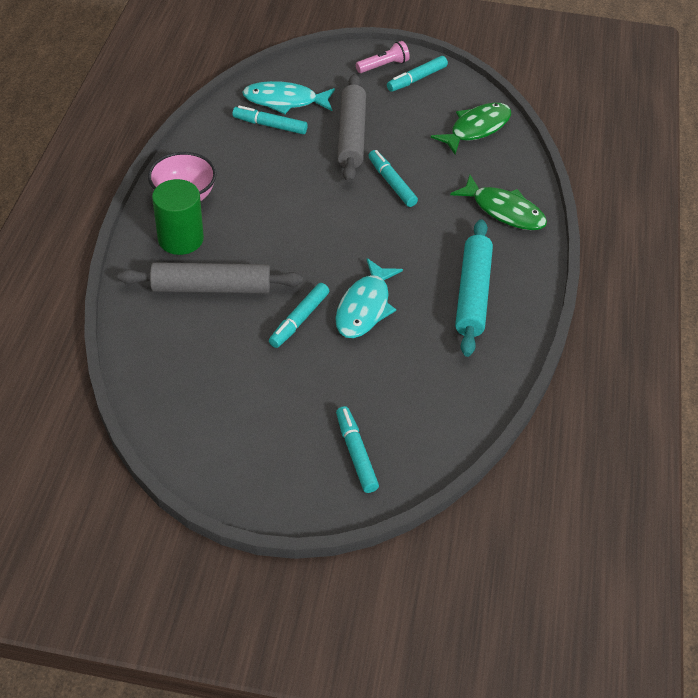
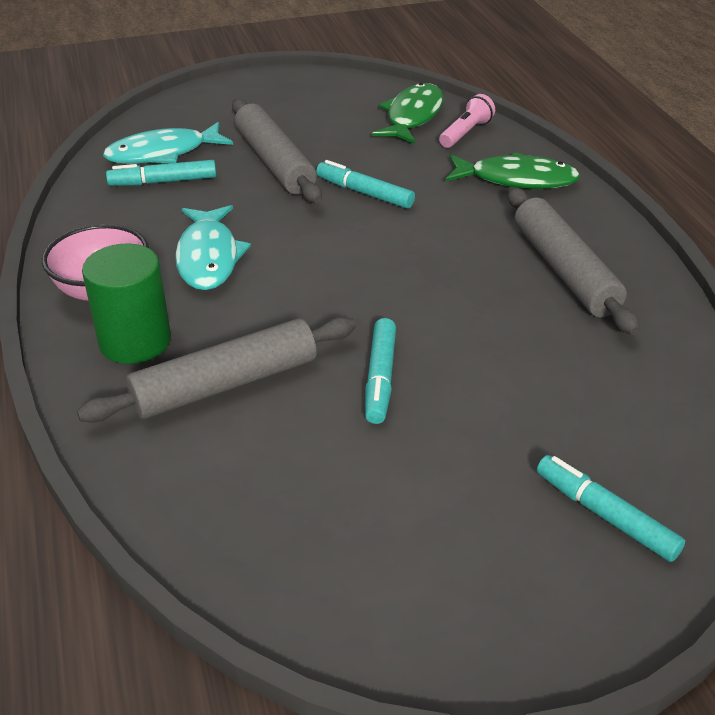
camera: 25 degrees left, 10 degrees down
turquoise fish [335,258,403,338] -> turquoise fish moved to [175,205,251,290]
pink flashlight [356,41,410,73] -> pink flashlight moved to [439,94,495,148]
turquoise marker [387,56,448,92] -> none
turquoise rolling pin [455,219,493,357] -> grey rolling pin [508,188,640,335]

